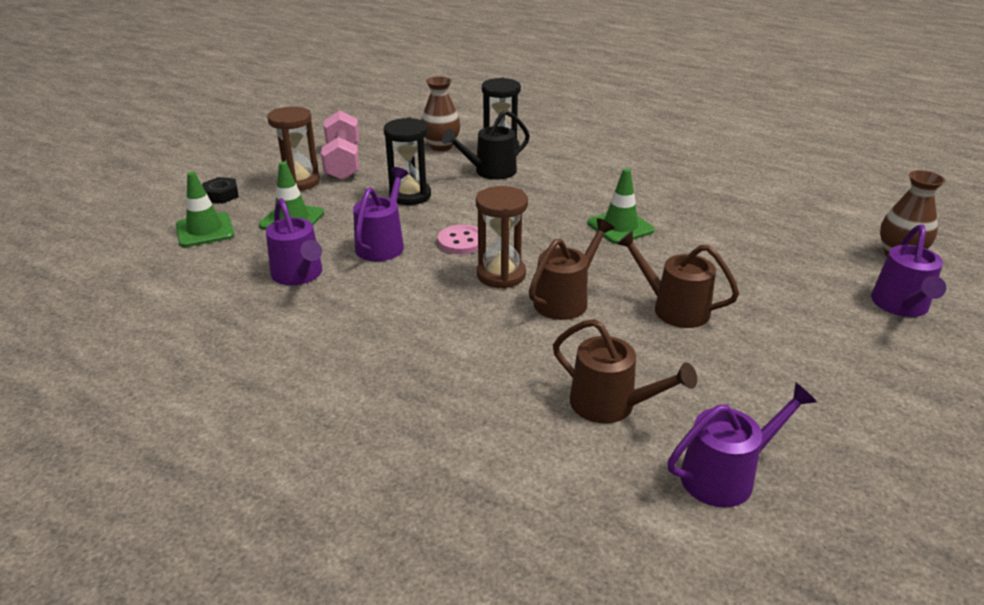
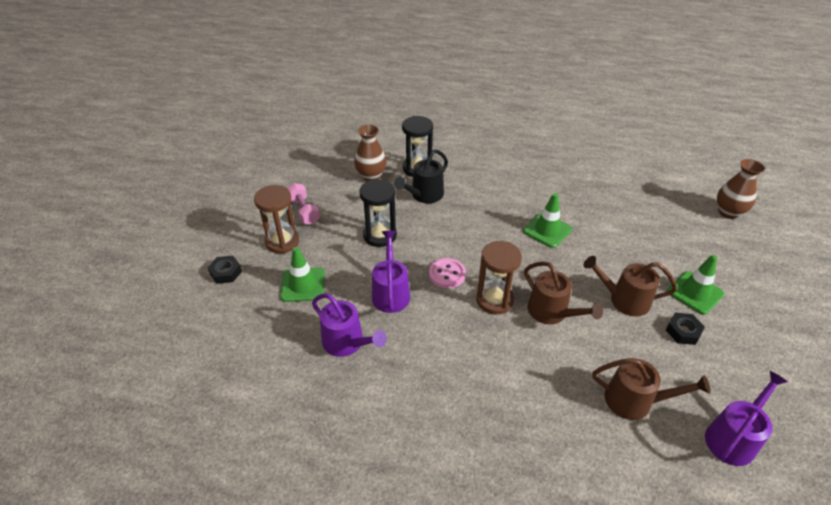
camera: 20 degrees left, 10 degrees up
green traffic cone [176,172,234,247] -> green traffic cone moved to [667,255,724,315]
pink dumbbell [321,111,359,180] -> pink dumbbell [287,183,320,224], size x0.65
brown watering can [529,218,614,320] -> brown watering can turned 120 degrees clockwise [524,261,603,324]
purple watering can [871,225,946,317] -> none
none -> black nut [666,313,705,345]

